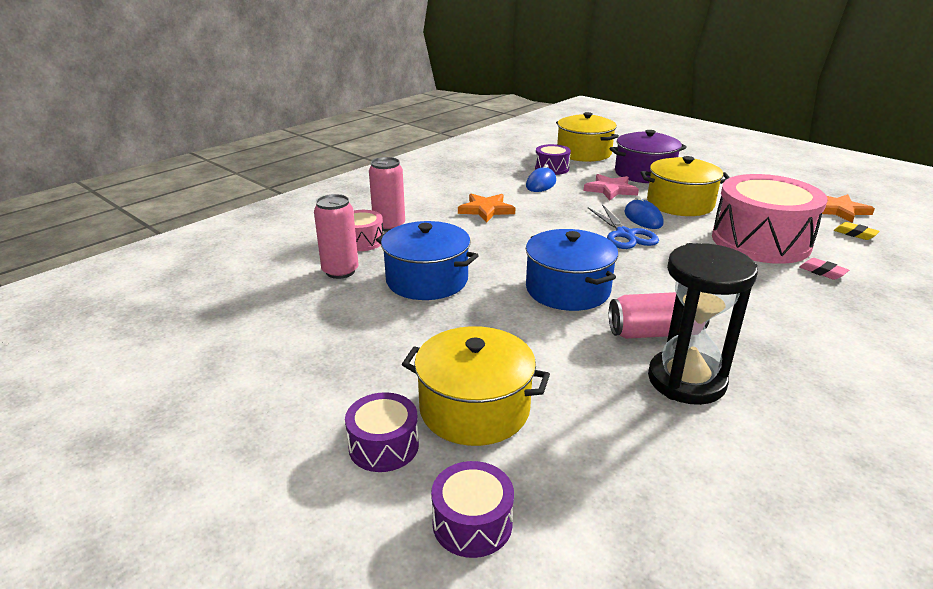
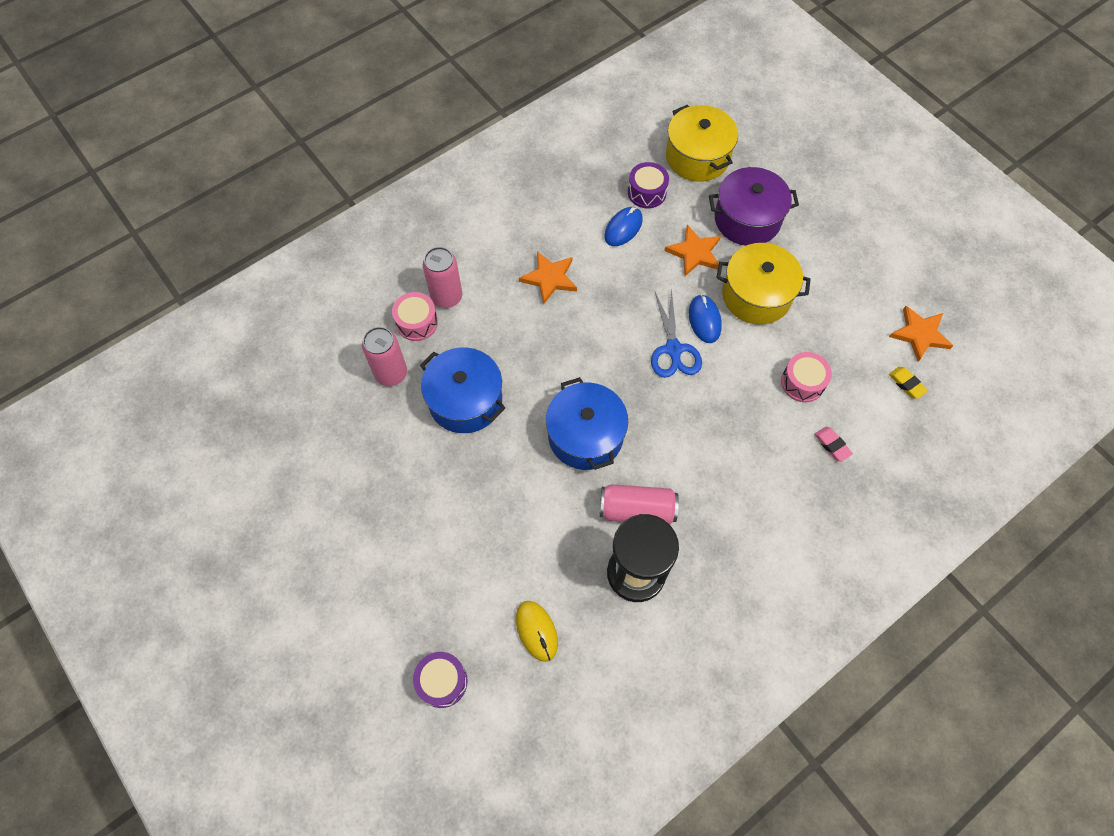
camera: 10 degrees right, 35 degrees up
purple drum [345,392,419,472] -> none
yellow pot [402,326,550,446] -> none
pink star [583,174,639,200] -> orange star [664,225,721,276]
pink drum [712,174,828,264] -> pink drum [781,352,832,402], size x0.47
none -> yellow mouse [516,601,558,662]

